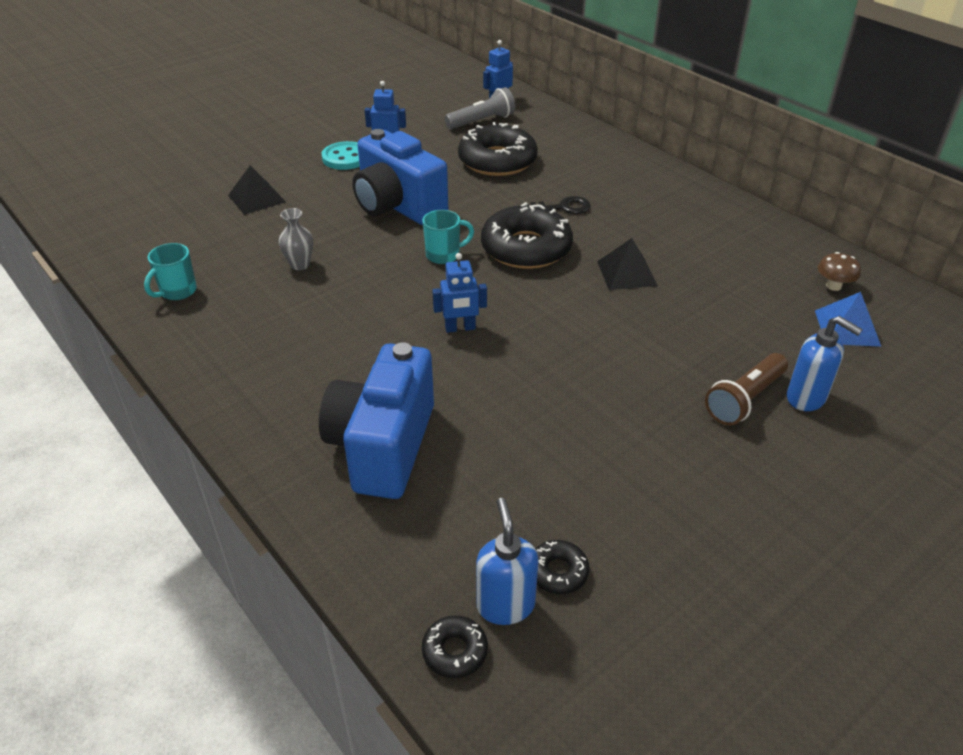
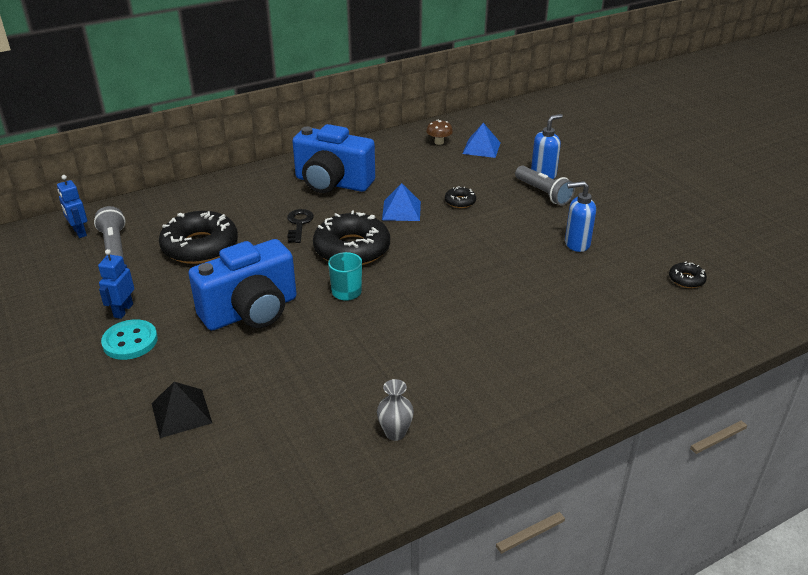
camera: 80 degrees left, 5 degrees down
turquoise mug [144,243,197,300] -> none
grey vase [279,208,313,270] -> grey vase moved to [377,379,414,441]
blue camera [319,342,434,499] -> blue camera moved to [292,124,375,193]
black donut [422,615,488,678] -> black donut moved to [445,186,476,208]
blue robot [432,253,487,333] -> none
blue soap dispenser [476,498,538,625] -> blue soap dispenser moved to [565,181,596,252]
black pyramid [597,238,658,290] -> blue pyramid [382,183,421,221]
brown flashlight [705,353,788,425] -> grey flashlight [515,166,575,205]

